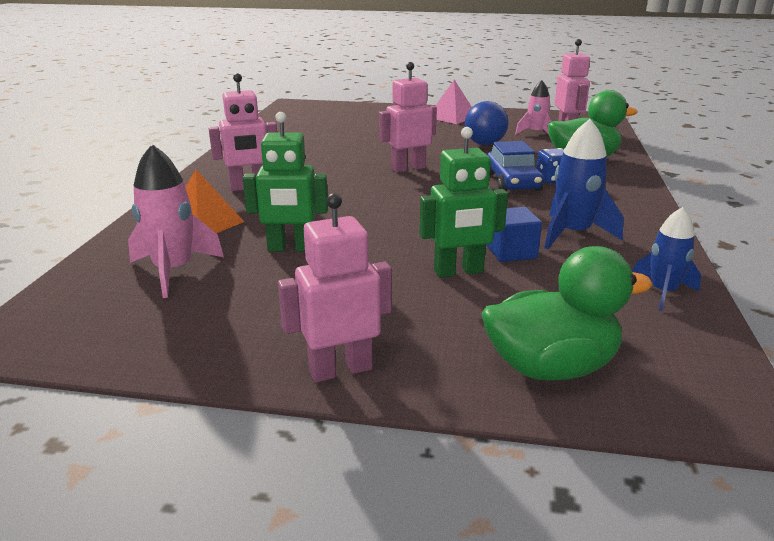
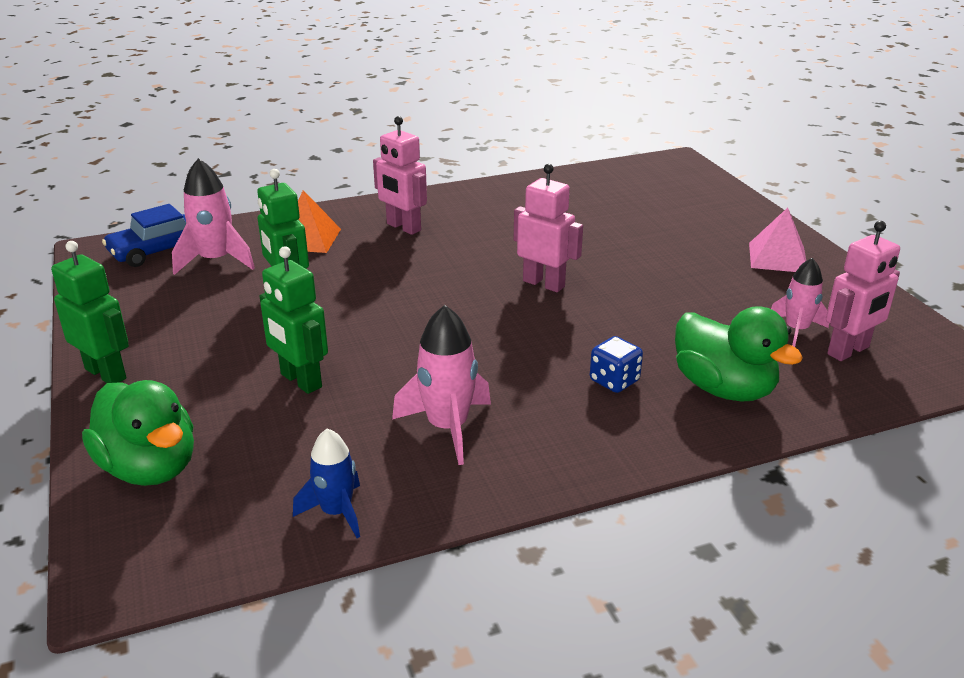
camera: 60 degrees right, 5 degrees up
pink robot [278,193,392,382] -> green robot [51,241,129,383]
blue ball [465,101,508,145] -> none
blue cube [486,207,542,262] -> none
blue car [487,141,544,191] -> blue car moved to [102,204,186,267]
blue rocket [544,119,623,250] -> pink rocket [392,305,491,465]

